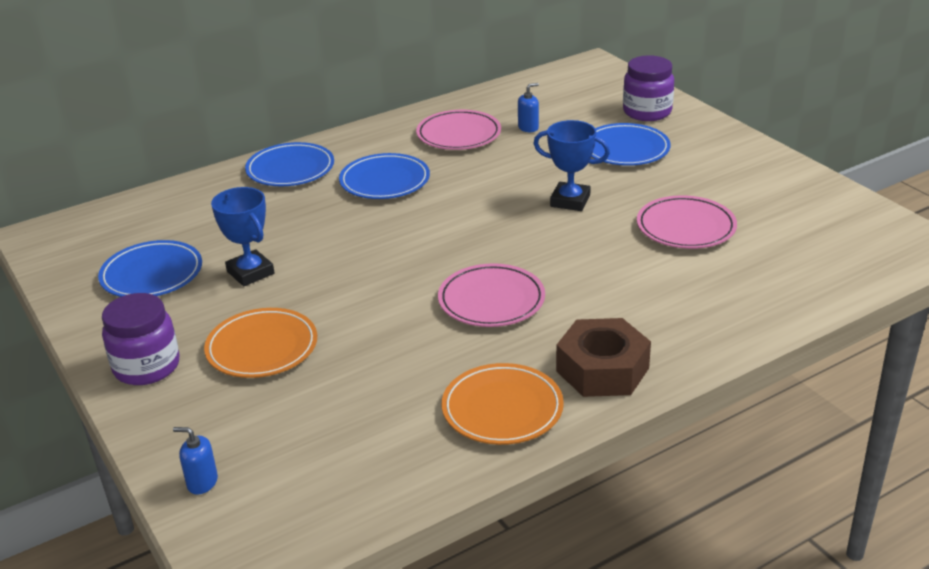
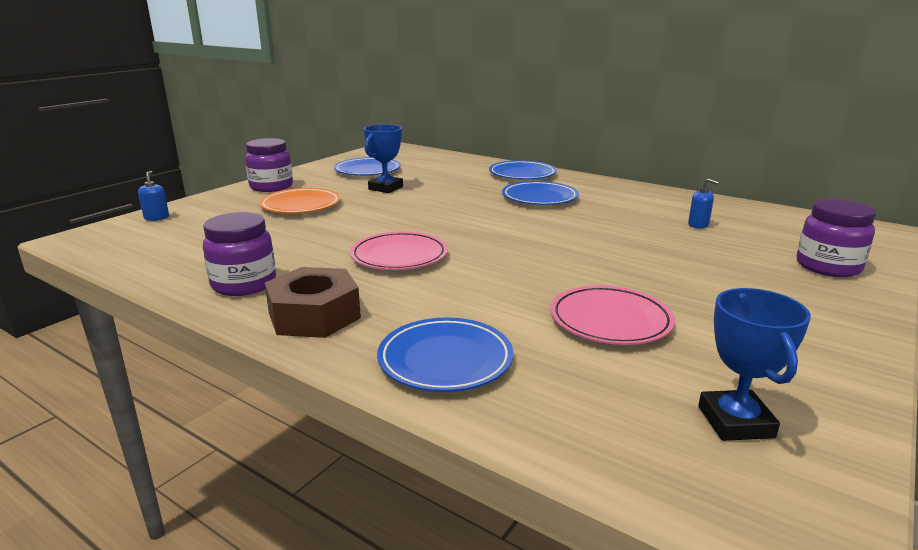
camera: 65 degrees right, 10 degrees down
pink plate [416,110,501,150] -> none
orange plate [442,363,564,445] -> purple jar [203,212,276,296]
blue trophy [533,120,610,211] -> blue trophy moved to [698,288,811,441]
blue plate [592,123,671,166] -> blue plate moved to [377,317,513,392]

